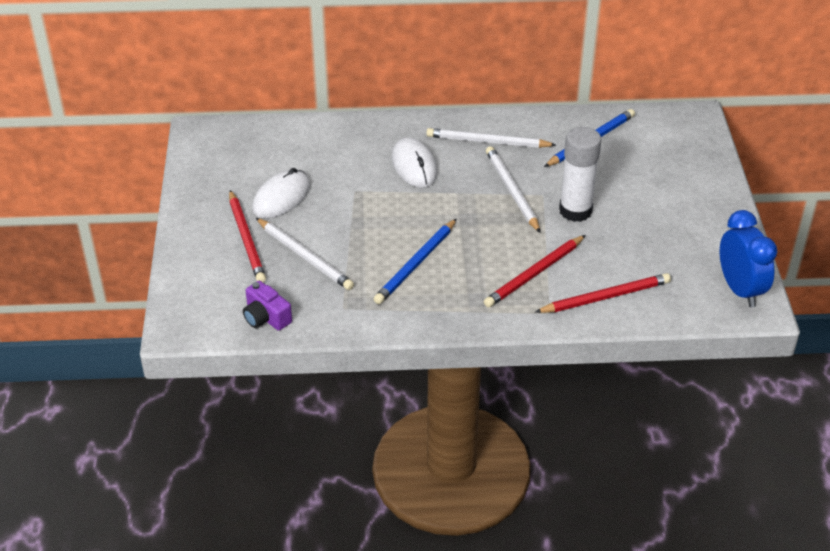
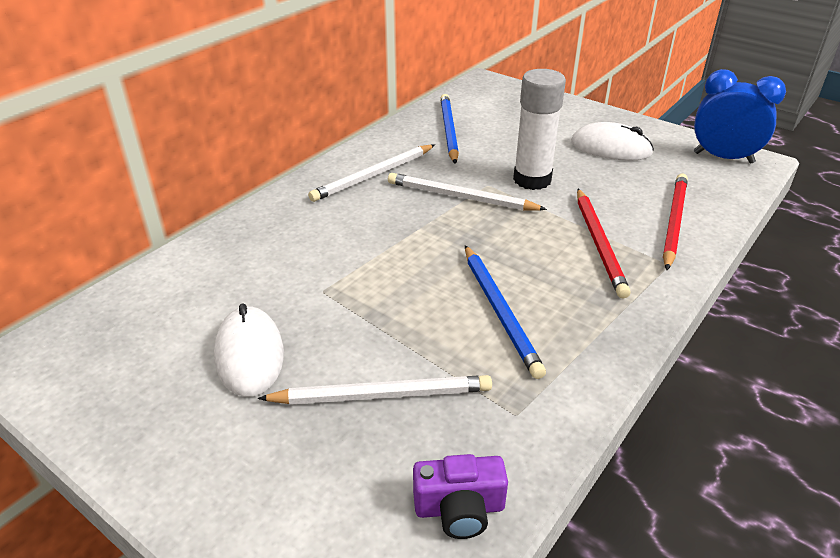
camera: 50 degrees left, 5 degrees down
red pencil [229,190,266,282] -> none
white mouse [392,138,437,188] -> white mouse moved to [571,122,654,160]

